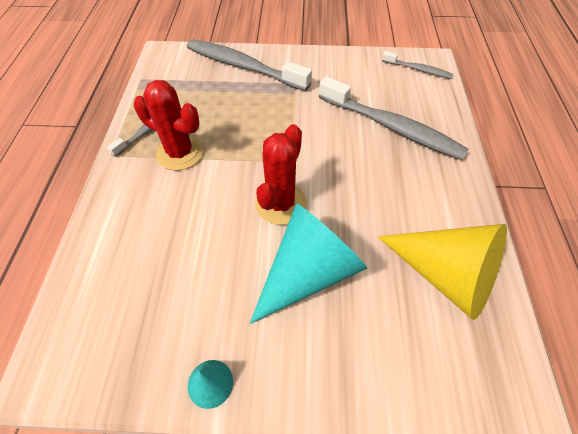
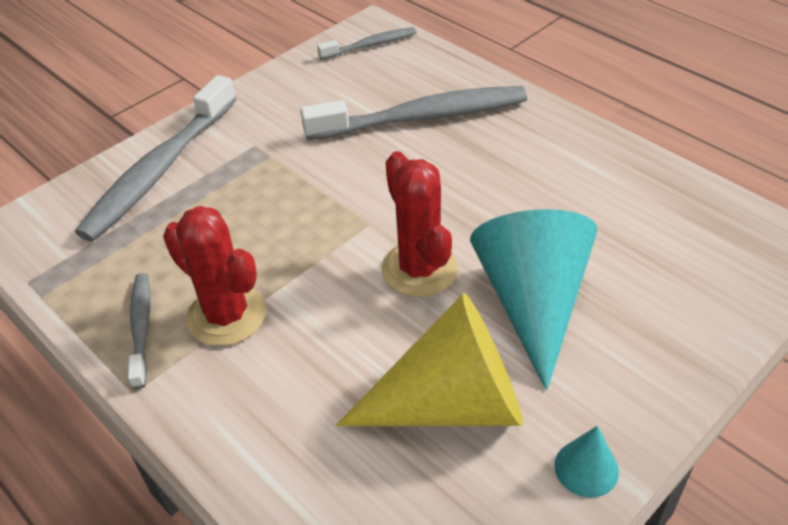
camera: 45 degrees left, 10 degrees down
red cactus [134,80,203,170] -> red cactus turned 60 degrees clockwise [163,206,266,346]
grey toothbrush [187,39,312,91] -> grey toothbrush turned 45 degrees counterclockwise [75,75,236,241]
yellow cone [378,224,507,320] -> yellow cone moved to [336,293,523,426]

